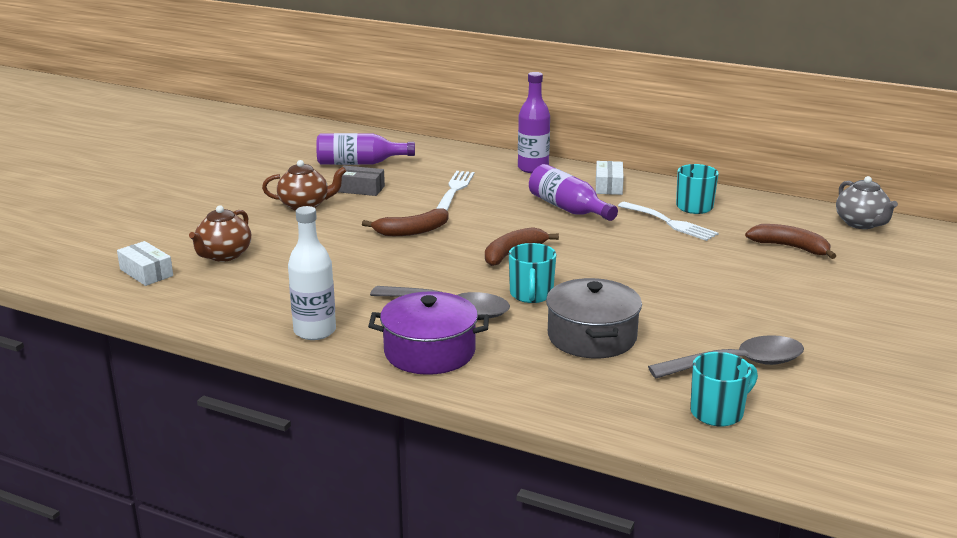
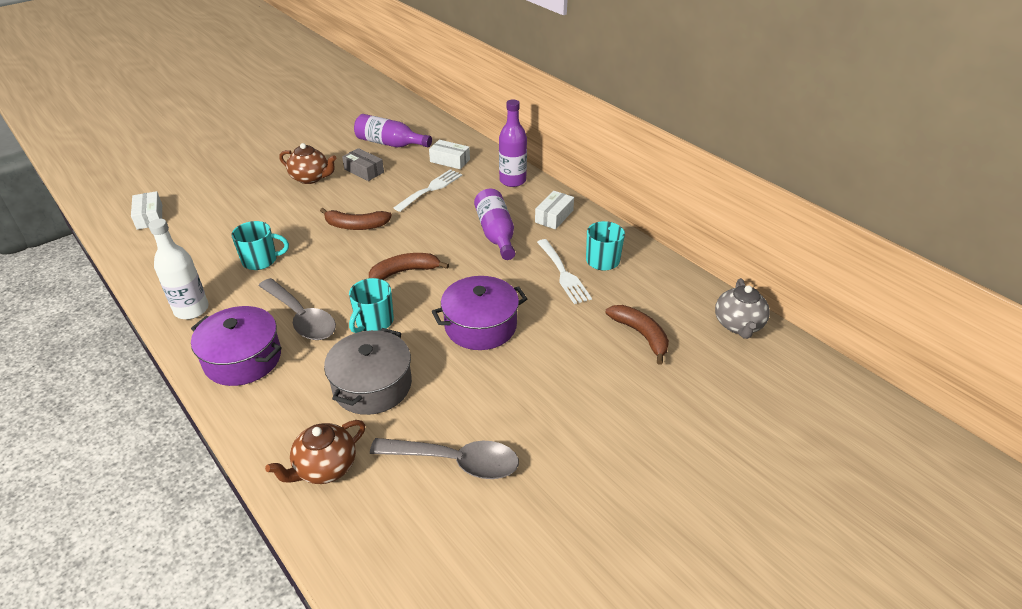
camera: 25 degrees right, 15 degrees up
brown teapot [189,205,251,262] -> brown teapot moved to [265,420,365,484]
turquoise mug [690,352,758,426] -> turquoise mug moved to [231,221,289,270]
none -> white box [429,140,470,169]
none -> purple pot [432,276,527,350]

